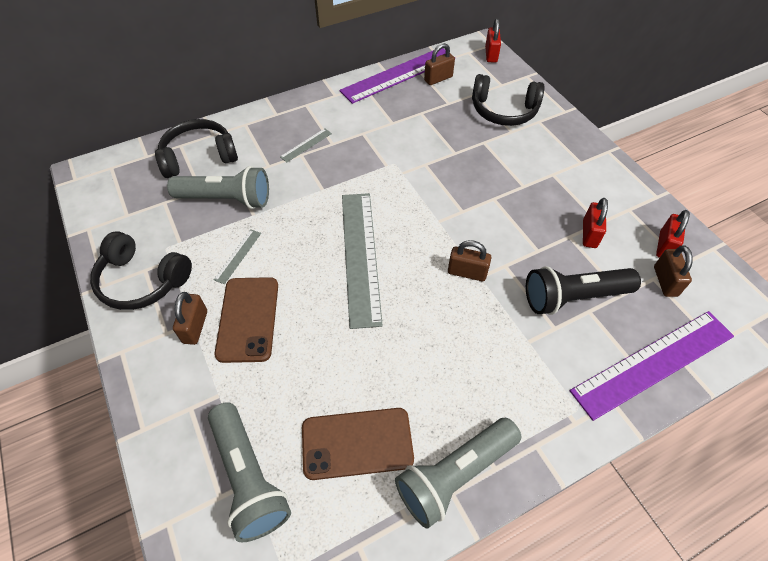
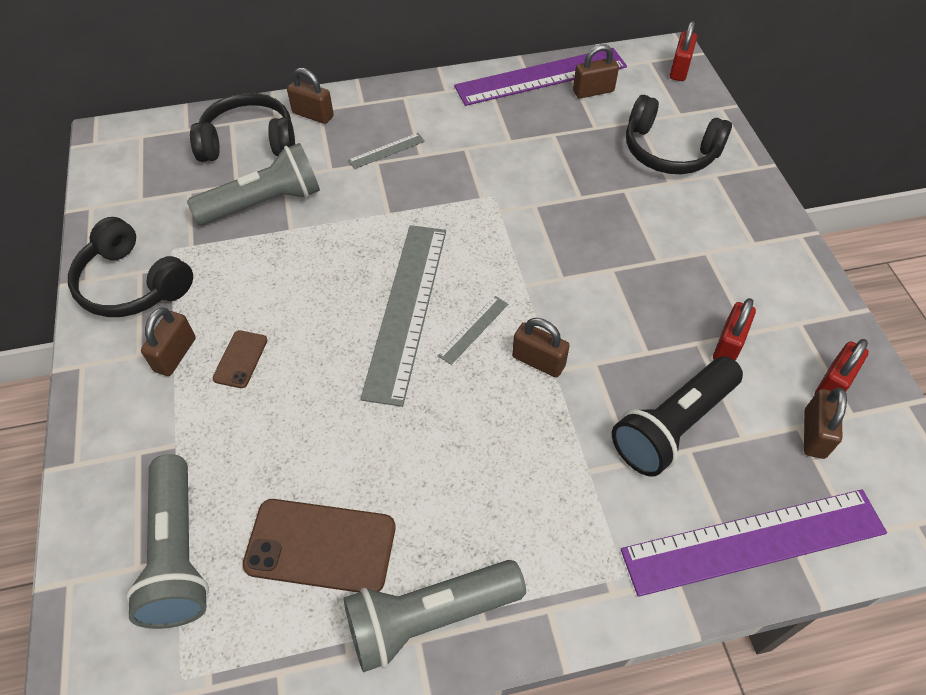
camera: 15 degrees right, 0 degrees up
grey flashlight [167,166,269,209] -> grey flashlight turned 45 degrees counterclockwise [187,143,320,225]
grey ruler [214,229,261,284] -> grey ruler moved to [438,296,508,365]
brown phone [215,277,278,363] -> brown phone [213,330,267,388], size x0.52
black flashlight [526,266,641,315] -> black flashlight turned 45 degrees counterclockwise [612,357,743,477]
none -> brown padlock [287,68,334,124]

